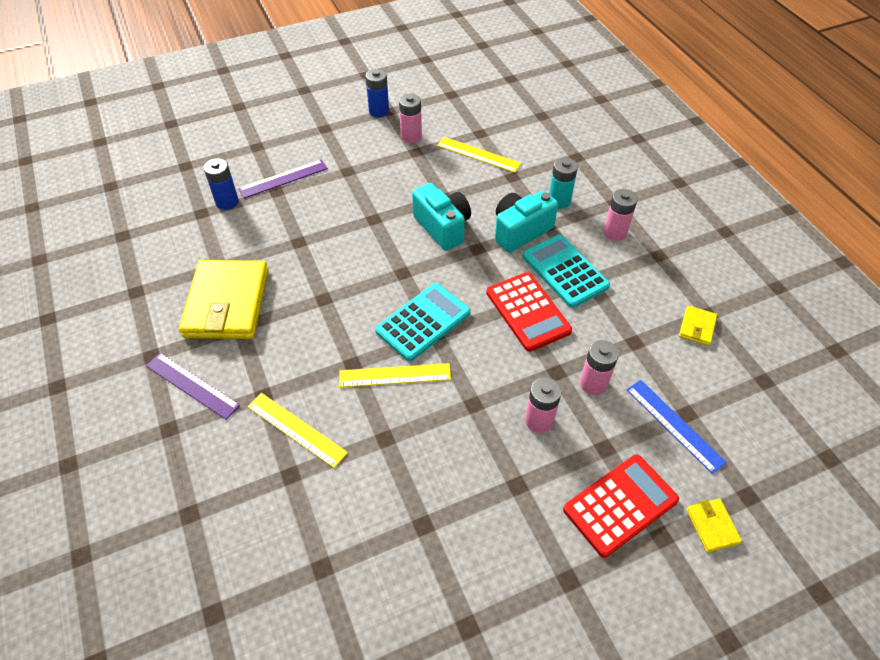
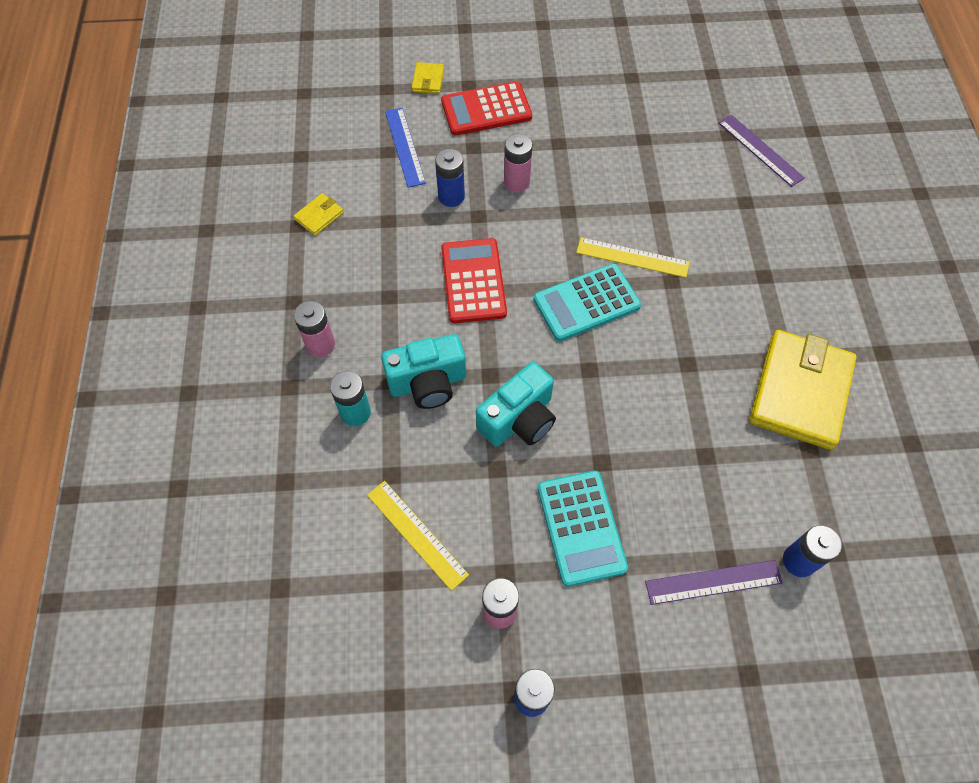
camera: 160 degrees left, 10 degrees up
purple ruler [146,353,240,420] -> purple ruler moved to [719,115,805,187]
yellow ruler [247,393,348,468] -> none
turquoise camera [412,183,471,251] -> turquoise camera turned 120 degrees counterclockwise [476,362,556,447]
turquoise calculator [523,235,610,308] -> turquoise calculator moved to [538,471,628,587]
pink battery [580,340,619,395] -> blue battery [435,149,465,207]

